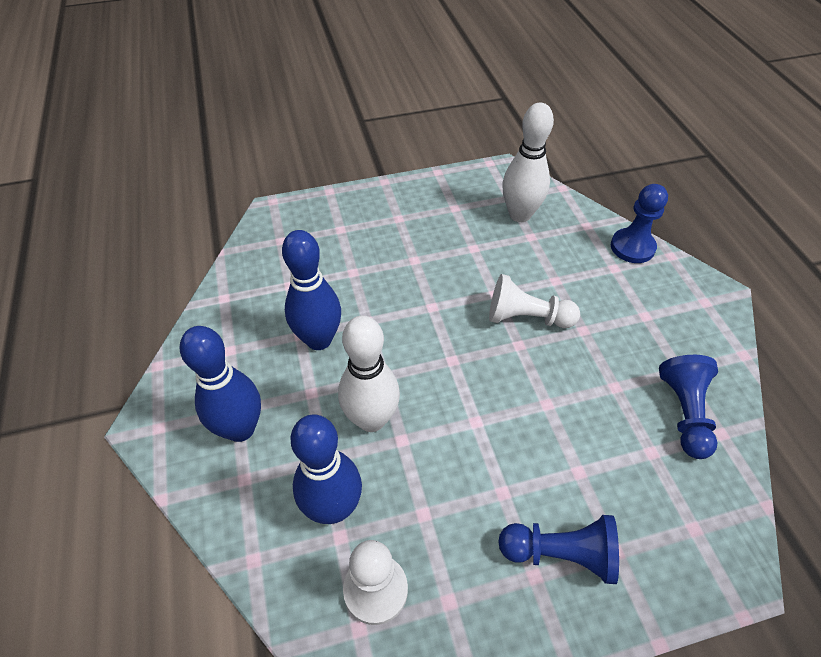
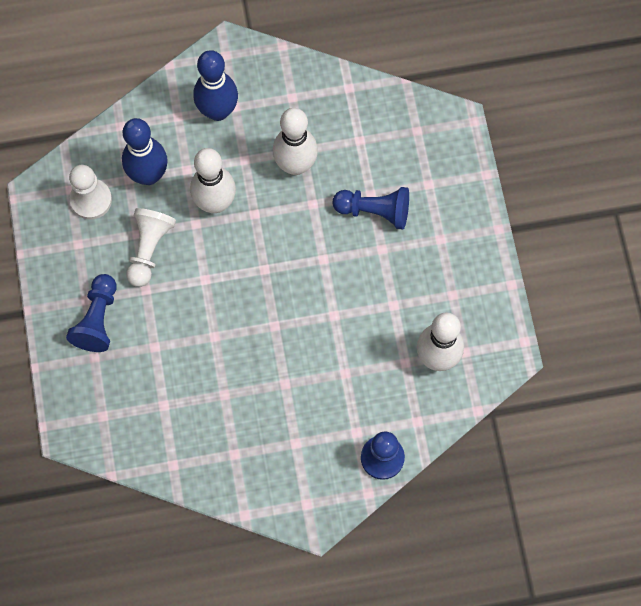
camera: 95 degrees right, 20 degrees up
blue bowling pin [282,230,341,350] -> white bowling pin [273,108,318,175]
white pawn [489,274,580,328] -> white pawn moved to [127,208,176,287]
blue pawn [659,355,718,459] -> blue pawn moved to [333,187,409,230]

